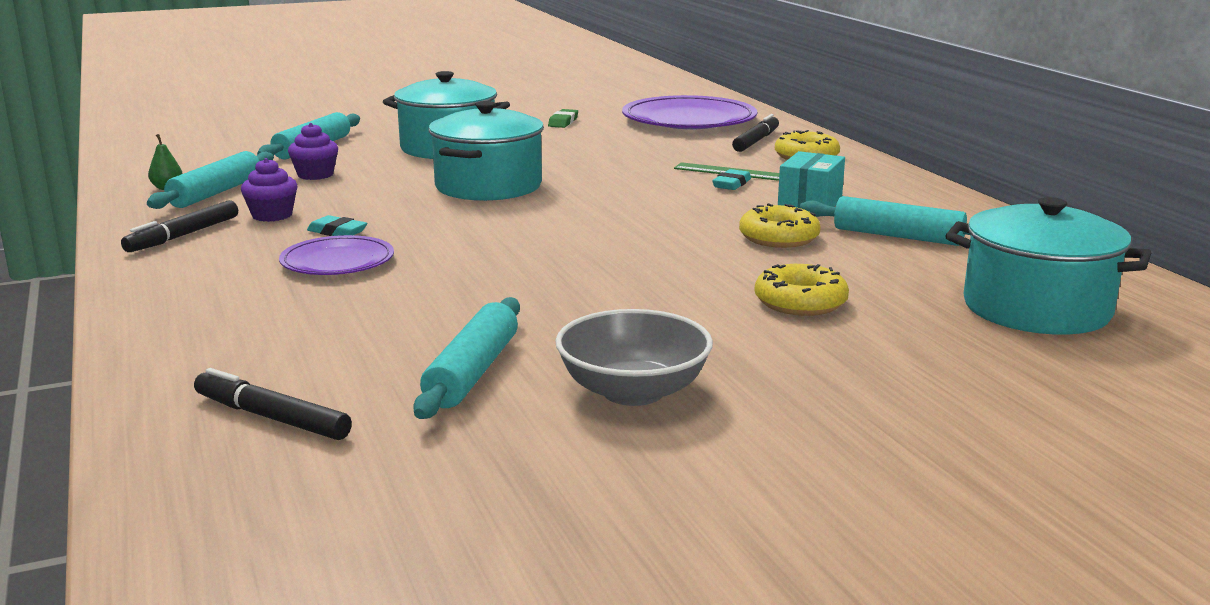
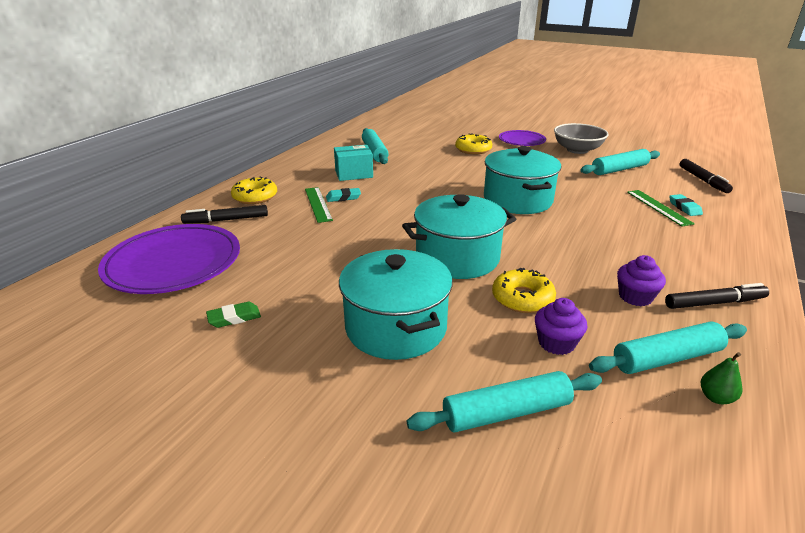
camera: 130 degrees left, 10 degrees up
purple plate [279,235,394,275] -> purple plate moved to [499,130,546,146]
turquoise eraser [307,215,367,236] -> turquoise eraser moved to [669,194,703,216]
yellow donut [739,203,821,248] -> yellow donut moved to [492,268,556,313]
turquoise pot [945,197,1151,335] -> turquoise pot moved to [484,146,562,214]
none -> green ruler [627,190,695,227]

